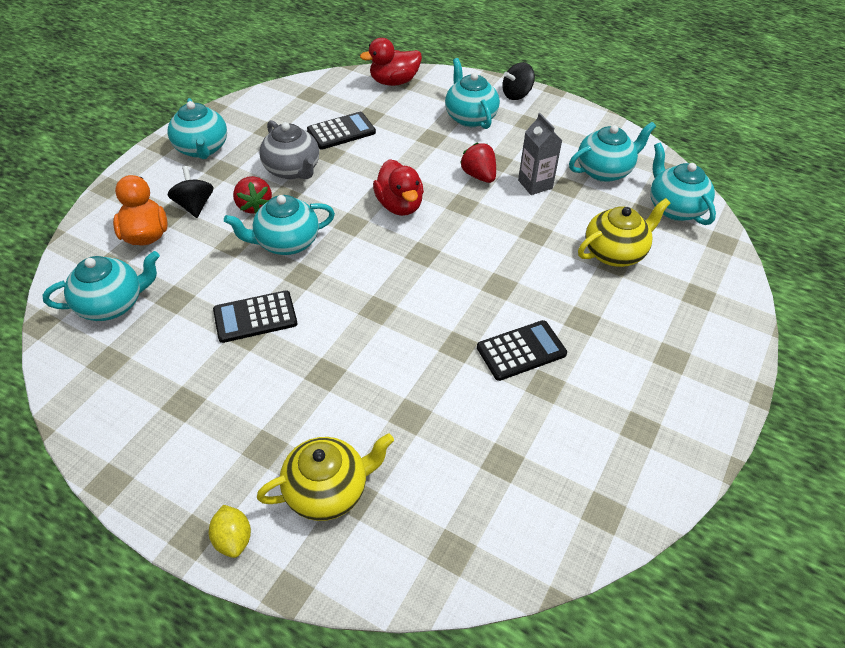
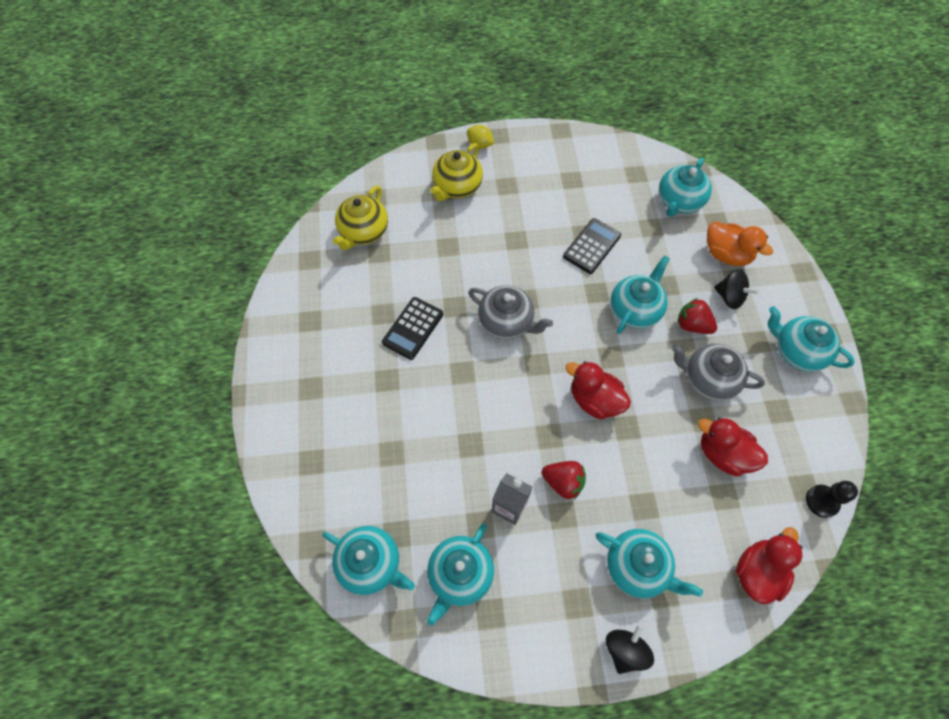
camera: 145 degrees right, 15 degrees up
black calculator [307,112,376,150] -> red duck [698,418,768,476]
yellow teapot [578,198,670,267] -> yellow teapot moved to [333,186,388,250]
none -> grey teapot [468,285,553,339]
none -> black pawn [806,481,858,518]

